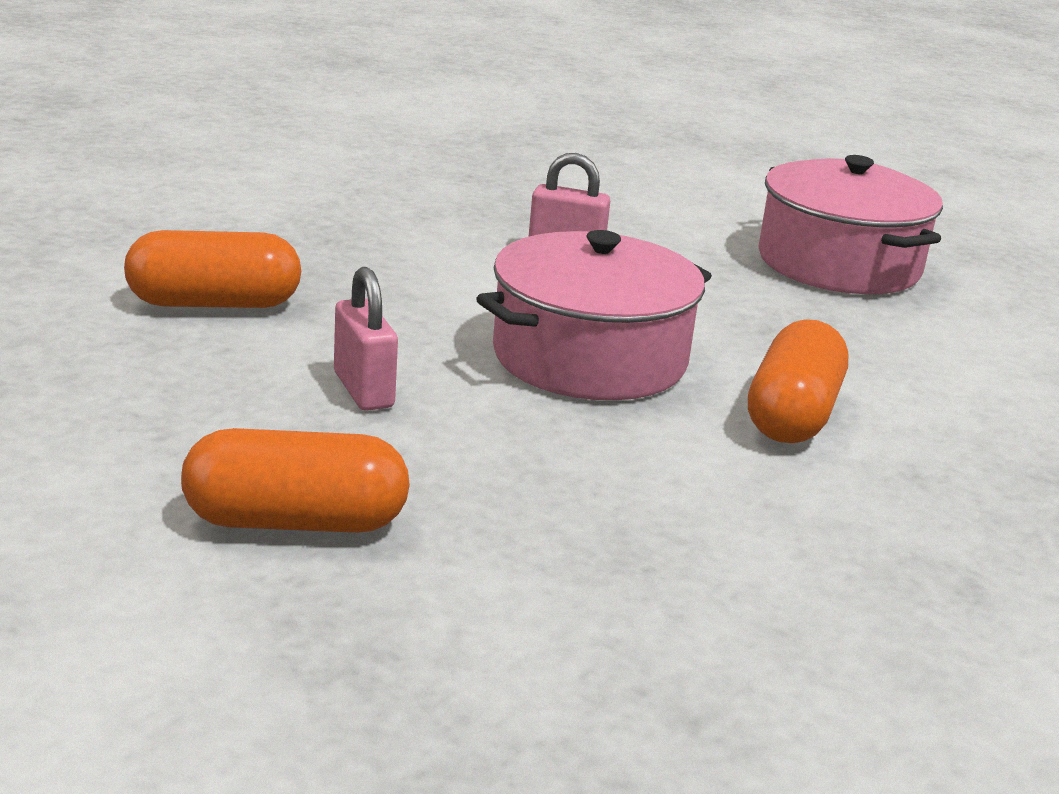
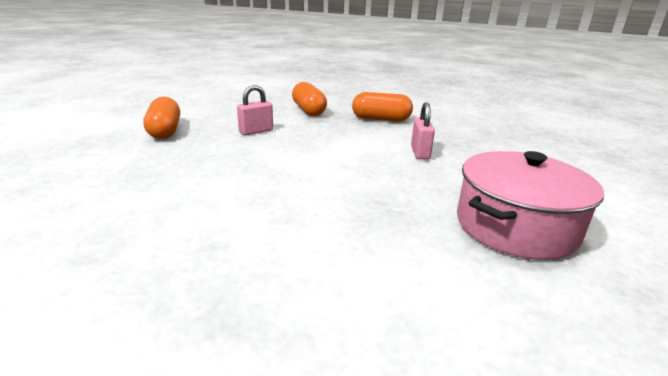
camera: 80 degrees right, 0 degrees up
pink pot [476,230,712,400] -> none
orange capsule [748,319,848,443] -> orange capsule moved to [352,92,413,121]

